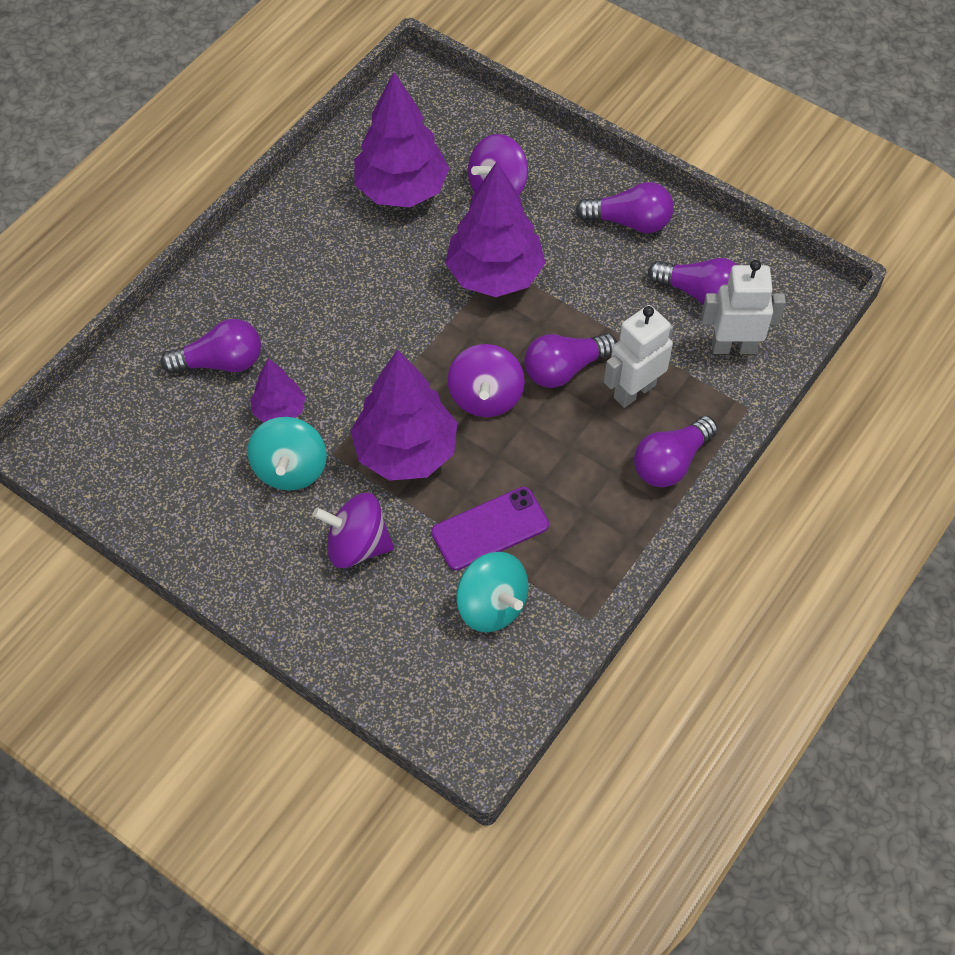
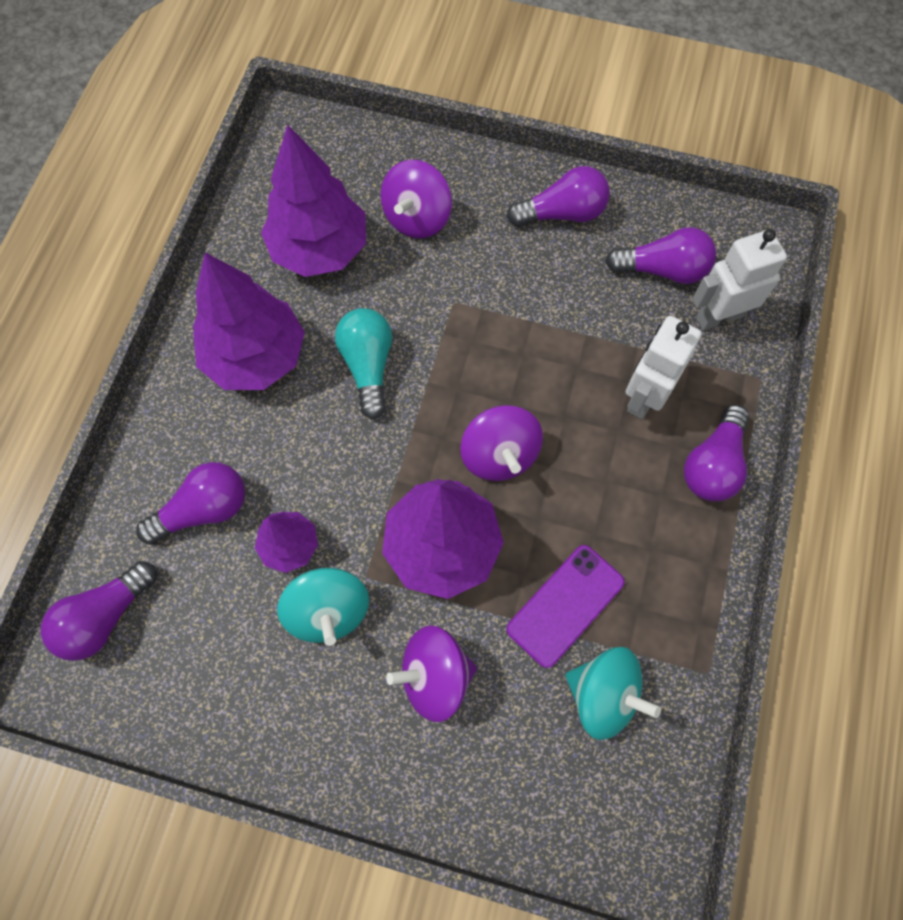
camera: 20 degrees left, 10 degrees up
purple tree [445,162,545,297] -> purple tree moved to [193,253,305,390]
purple light bulb [524,333,617,388] -> purple light bulb moved to [41,561,157,661]
none -> turquoise light bulb [335,308,392,419]

